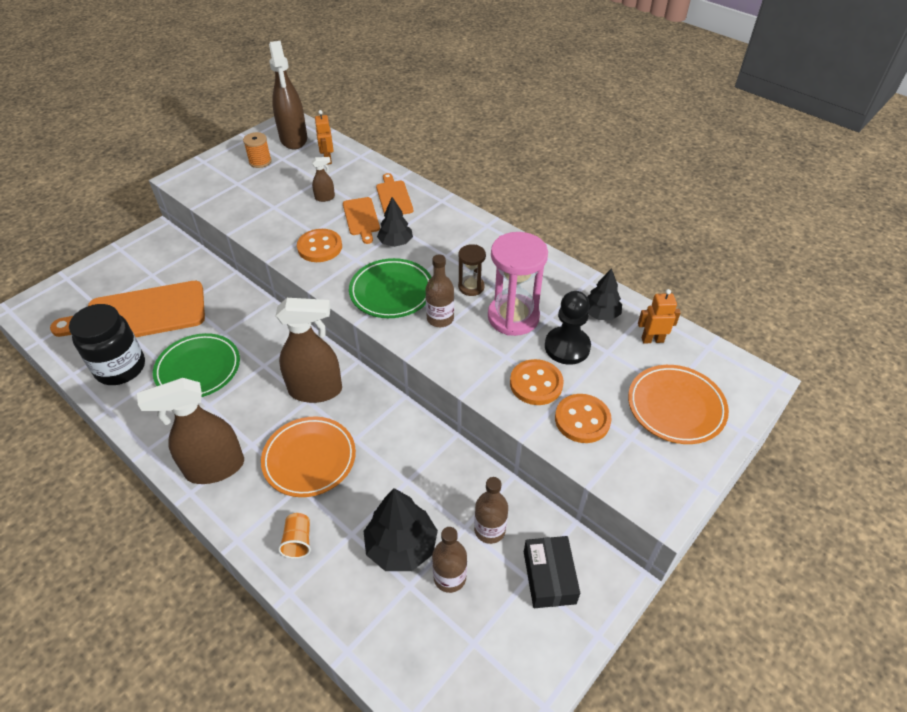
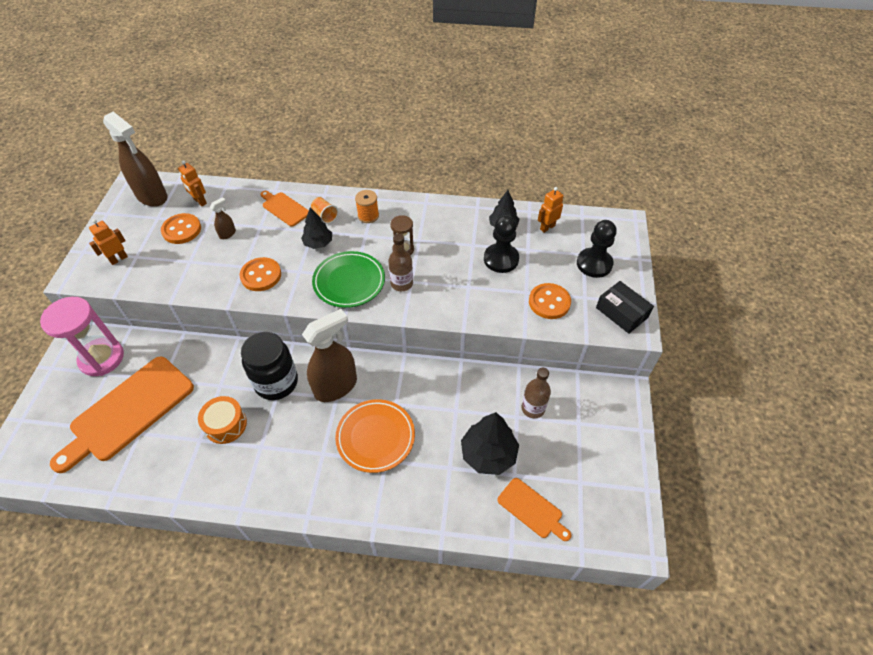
camera: 35 degrees left, 5 degrees up
black jar [69,304,145,385] -> black jar moved to [241,332,298,400]
brown spray bottle [137,378,244,484] -> none
green plate [153,333,240,397] -> orange drum [198,396,247,444]
orange spool [243,132,272,168] -> orange spool moved to [355,190,379,223]
orange cup [278,513,311,559] -> orange cup moved to [311,197,338,224]
orange cutting board [343,197,380,244] -> orange cutting board moved to [497,478,571,541]
brown bottle [432,527,467,593] -> none
pink hourglass [488,232,548,336] -> pink hourglass moved to [40,297,124,376]
orange button [510,359,564,405] -> orange button moved to [161,213,201,244]
black box [524,536,580,608] -> black box moved to [596,281,654,334]
orange plate [628,365,729,444] -> black pawn [577,220,617,278]
none -> orange robot [89,219,128,265]

